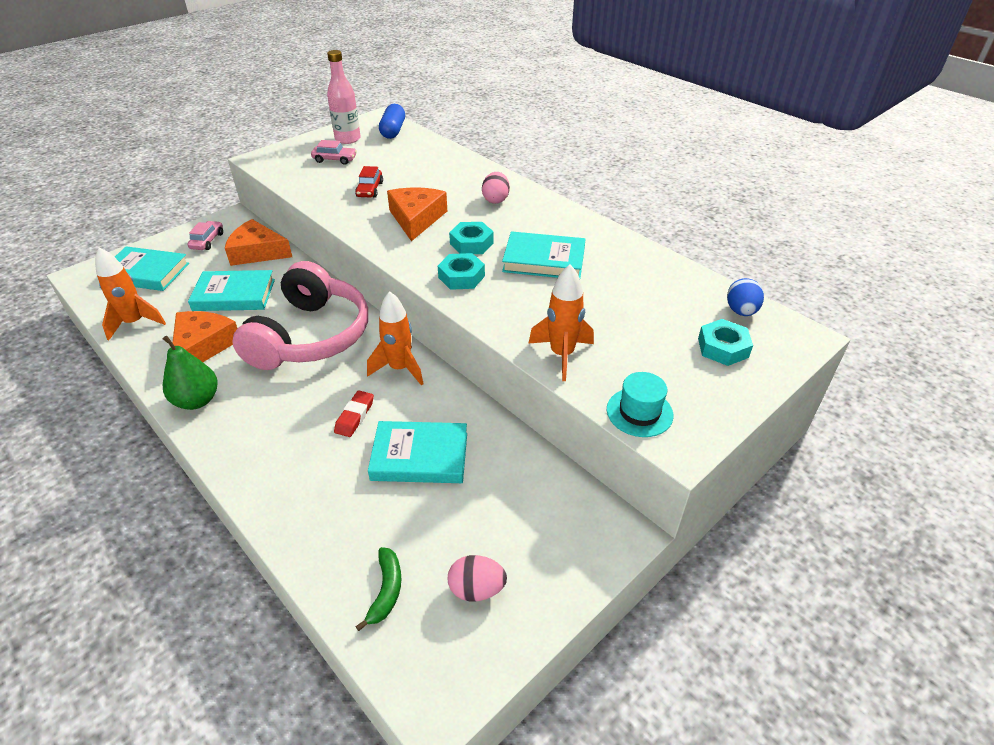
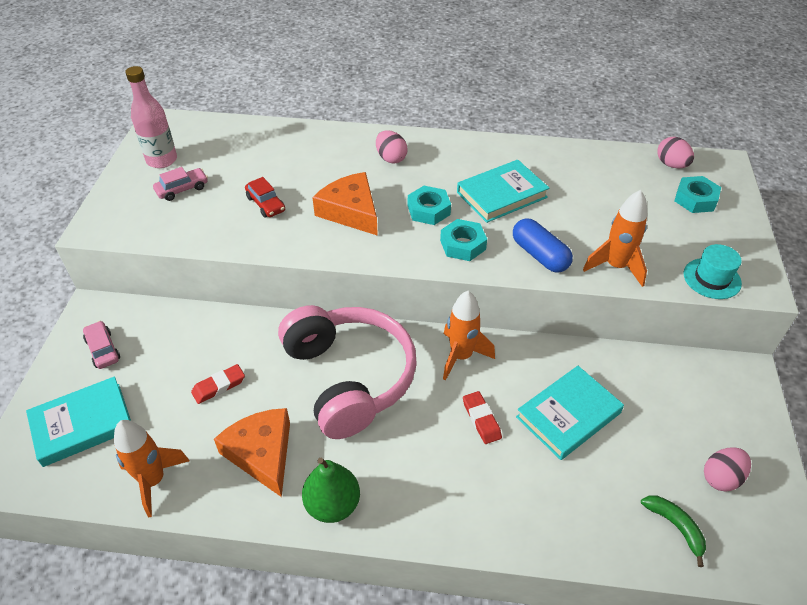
camera: 40 degrees left, 5 degrees up
turquoise book [188,270,275,311] -> red eraser [191,364,245,404]
orange cheese [225,219,292,266] -> none
blue capsule [379,104,405,139] -> blue capsule moved to [513,218,573,273]
blue egg [727,278,764,316] -> pink egg [657,137,694,168]

